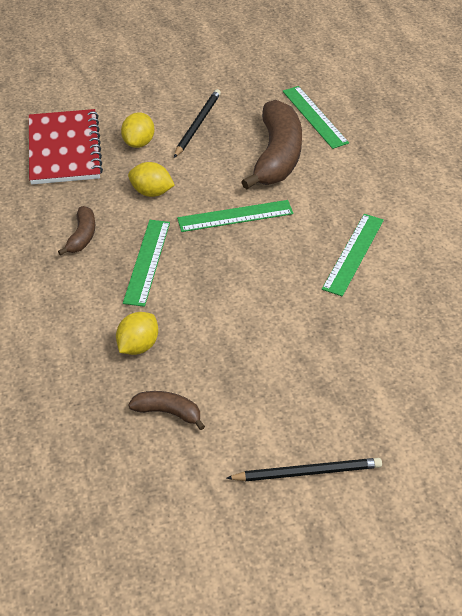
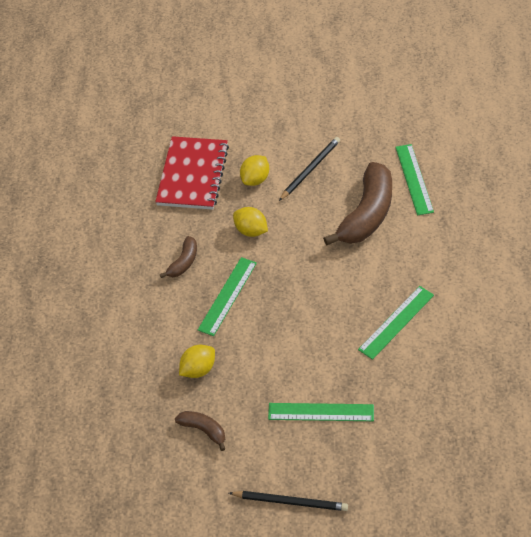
camera: 20 degrees right, 5 degrees up
green ruler [177,200,293,232] -> green ruler moved to [268,403,374,421]

